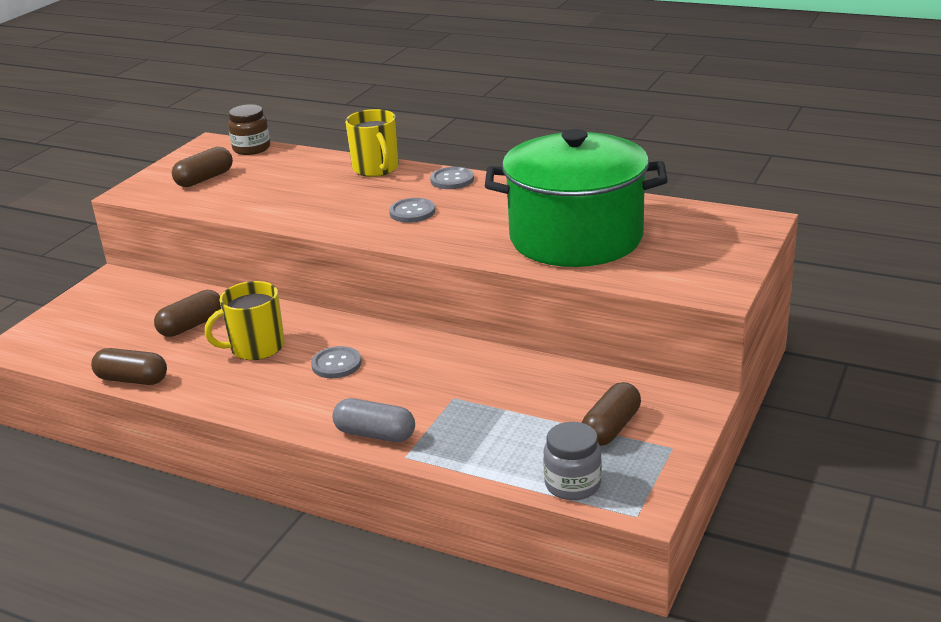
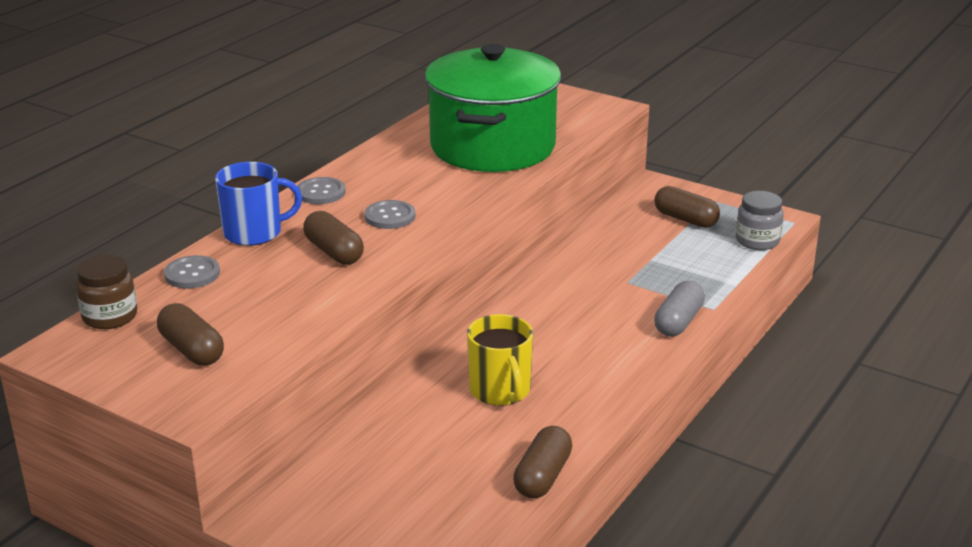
camera: 85 degrees left, 0 degrees up
brown capsule [154,290,221,337] -> brown capsule moved to [303,211,364,265]
grey button [311,346,362,378] -> grey button moved to [164,255,220,289]
yellow mug [345,109,399,177] -> blue mug [215,162,302,246]

